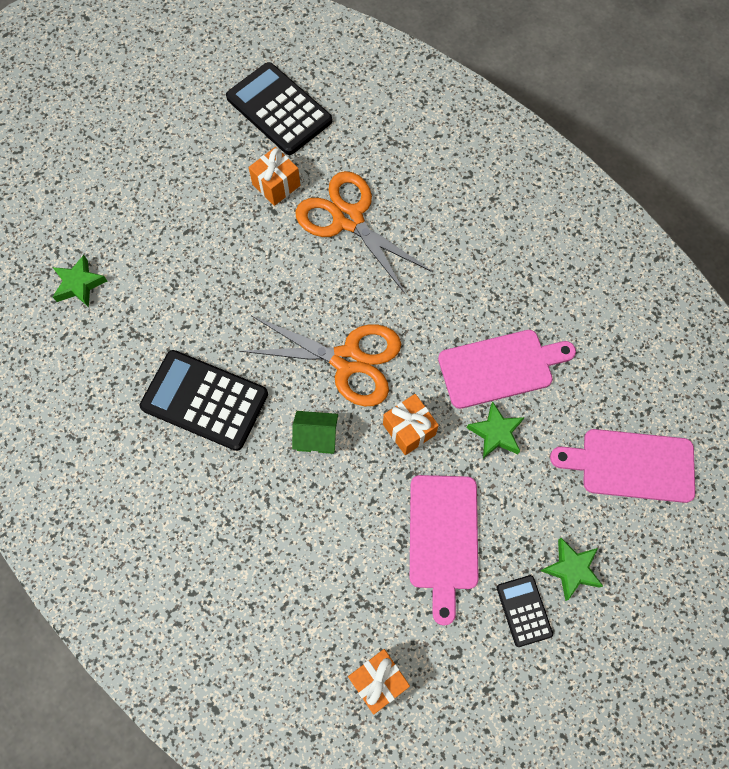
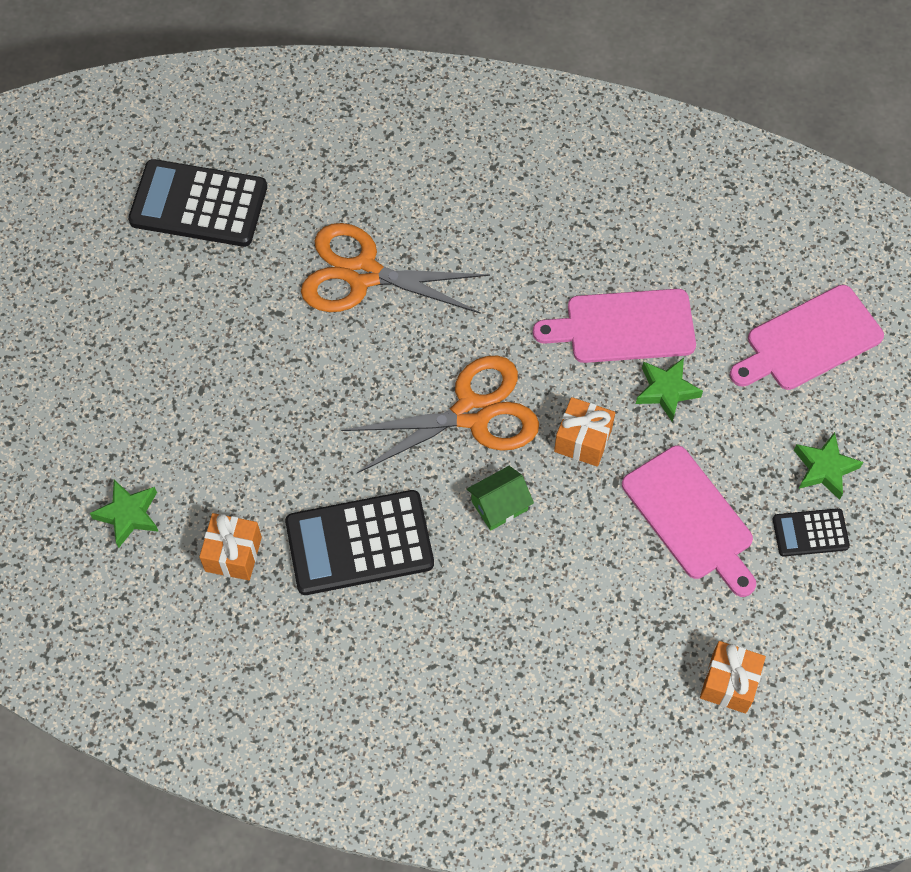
camera: 35 degrees left, 5 degrees down
orange gift [249,147,300,206] -> orange gift moved to [199,513,262,580]
pink cutting board [438,330,576,409] -> pink cutting board turned 135 degrees counterclockwise [533,289,696,363]
black calculator [496,575,553,647] -> black calculator turned 45 degrees counterclockwise [773,508,850,557]

